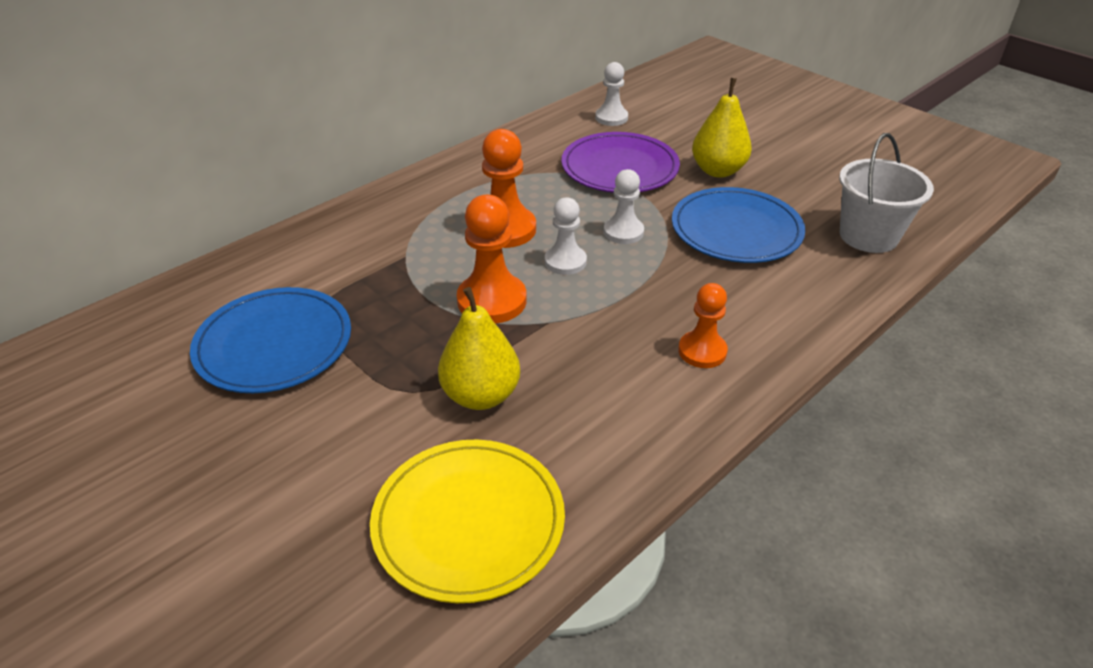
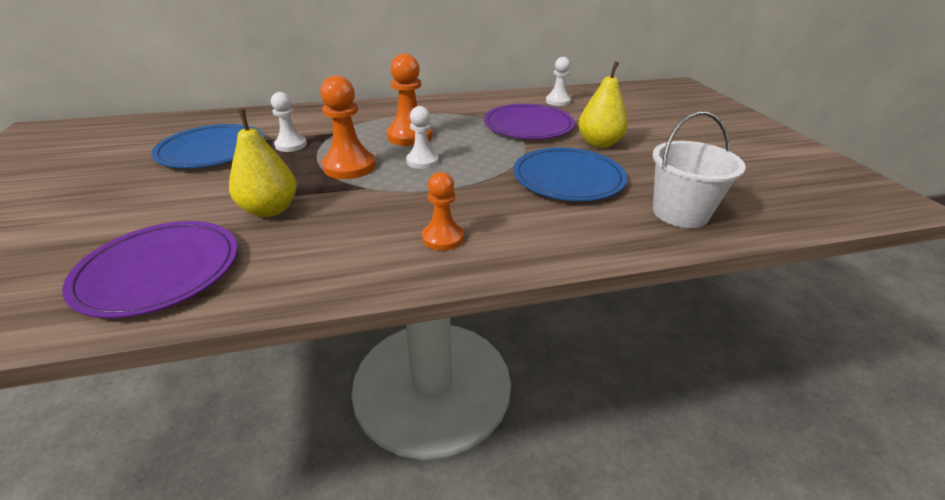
camera: 30 degrees right, 5 degrees down
yellow plate [370,440,565,603] -> purple plate [62,221,238,318]
white pawn [604,169,644,244] -> white pawn moved to [271,92,307,152]

